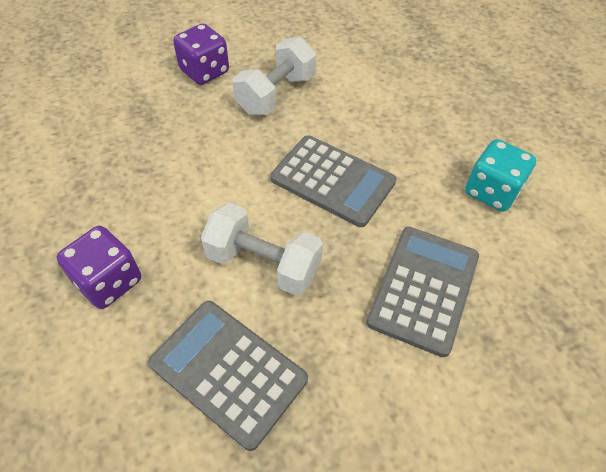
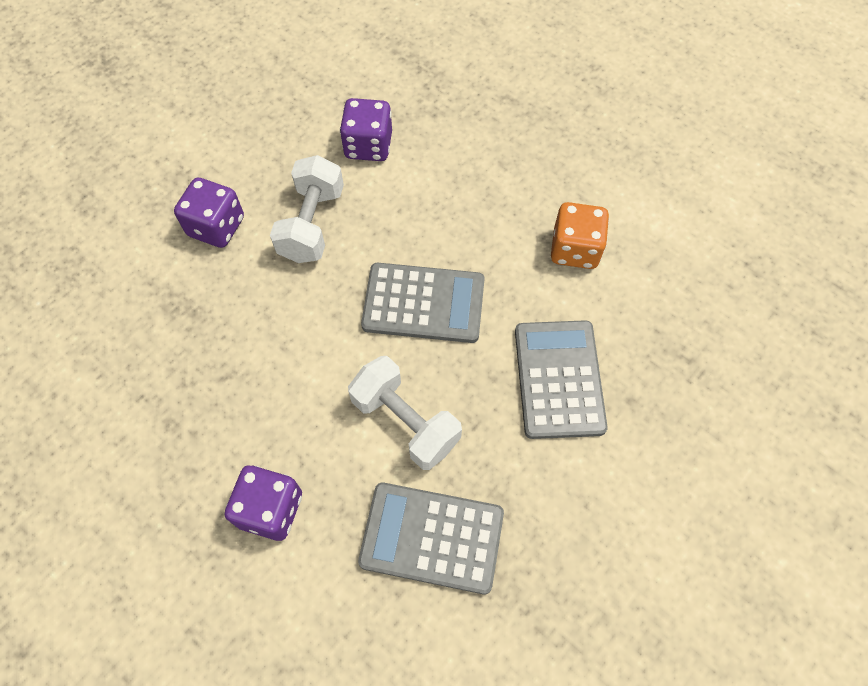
camera: 25 degrees left, 10 degrees up
white dumbbell [201,202,323,296] -> white dumbbell turned 45 degrees clockwise [348,356,462,470]
turquoise dice [465,139,536,212] -> orange dice [551,202,609,269]
none -> purple dice [340,98,392,161]

